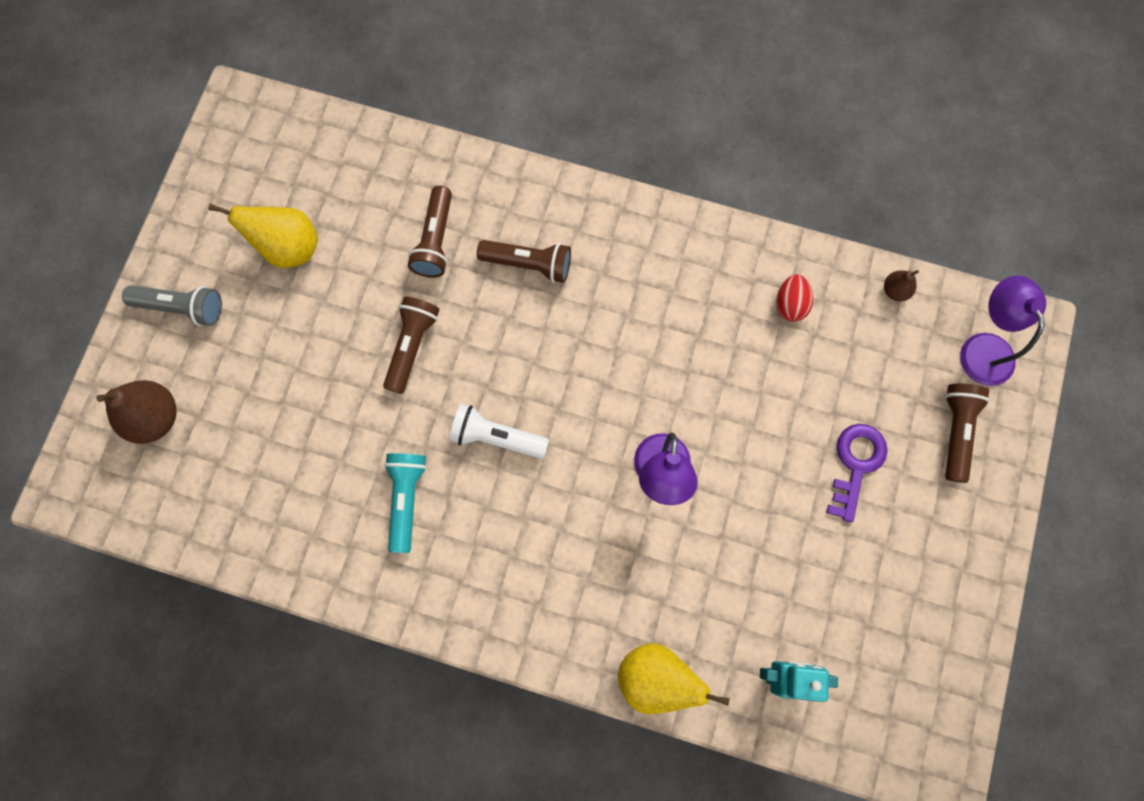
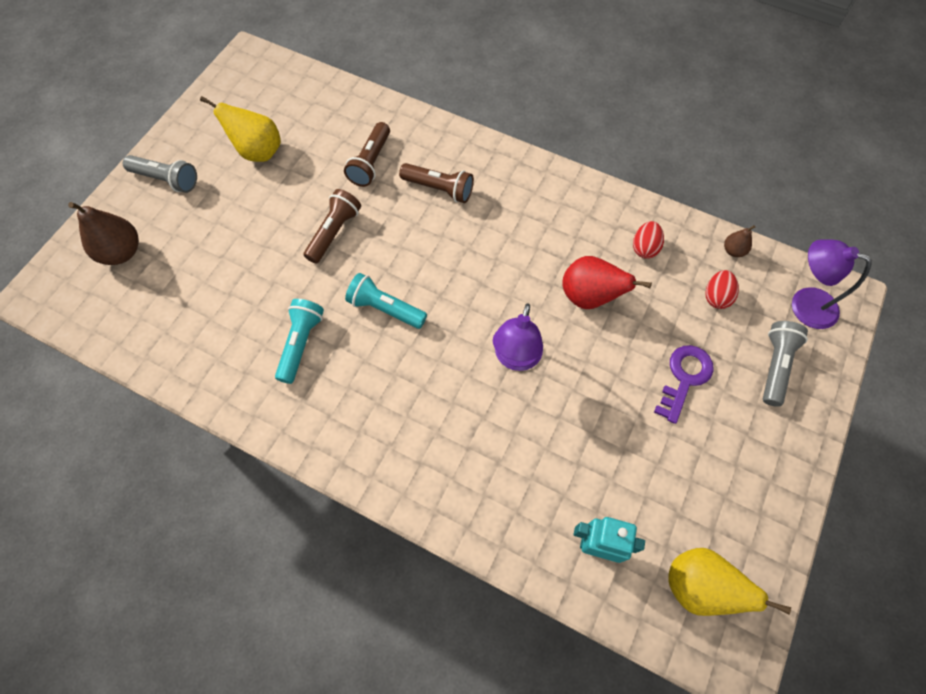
camera: 10 degrees right, 10 degrees down
white flashlight [449,404,549,459] -> turquoise flashlight [345,273,427,329]
yellow pear [618,643,729,714] -> yellow pear moved to [668,548,791,616]
brown flashlight [945,384,990,483] -> grey flashlight [763,321,808,407]
purple lamp [960,276,1046,386] -> purple lamp turned 60 degrees counterclockwise [792,239,872,329]
none -> red pear [562,256,652,309]
none -> red egg [705,270,739,309]

